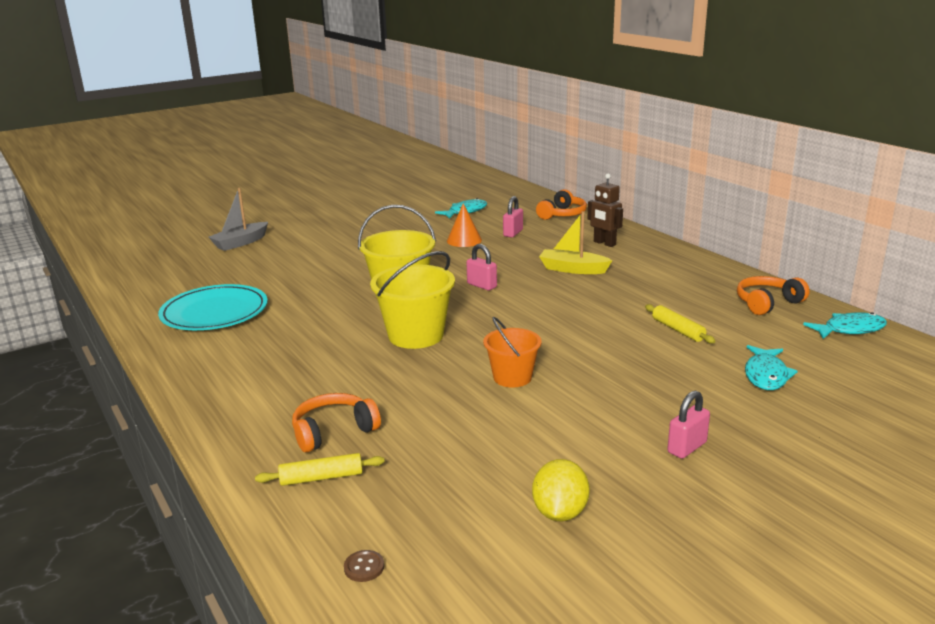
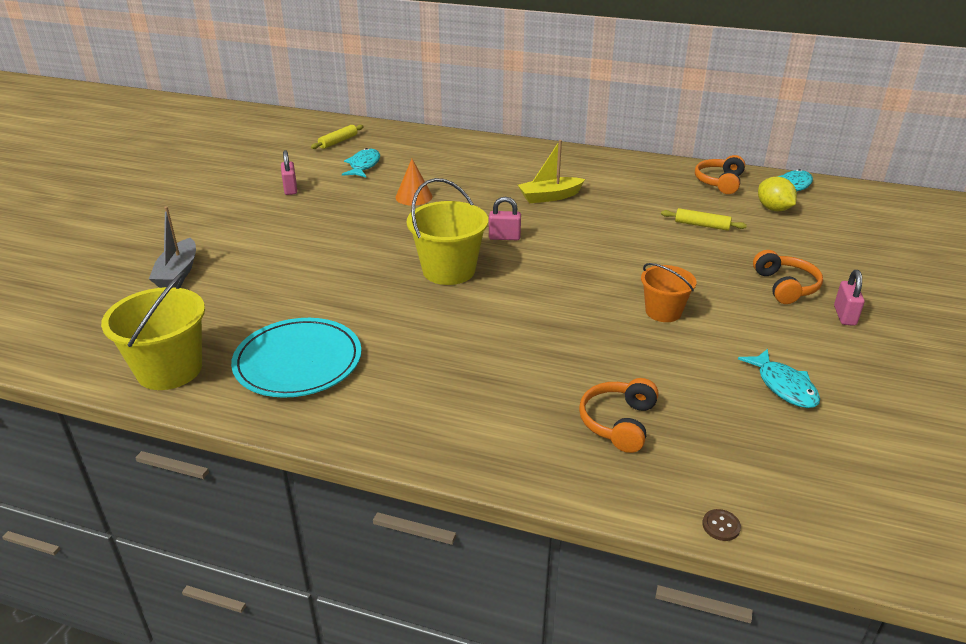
camera: 40 degrees left, 10 degrees up
yellow rolling pin [255,453,385,486] -> yellow rolling pin moved to [311,125,364,149]
brown button [344,550,384,582] -> brown button moved to [702,509,741,541]
yellow bucket [370,251,455,349] -> yellow bucket moved to [101,272,205,390]
pink padlock [503,196,523,237] -> pink padlock moved to [281,150,297,195]
yellow lemon [532,459,590,521] -> yellow lemon moved to [758,177,797,211]
orange headphones [536,189,587,220] -> orange headphones moved to [753,250,823,304]
brown robot [587,174,623,247] -> none
turquoise fish [745,345,798,390] -> turquoise fish moved to [738,349,820,408]

